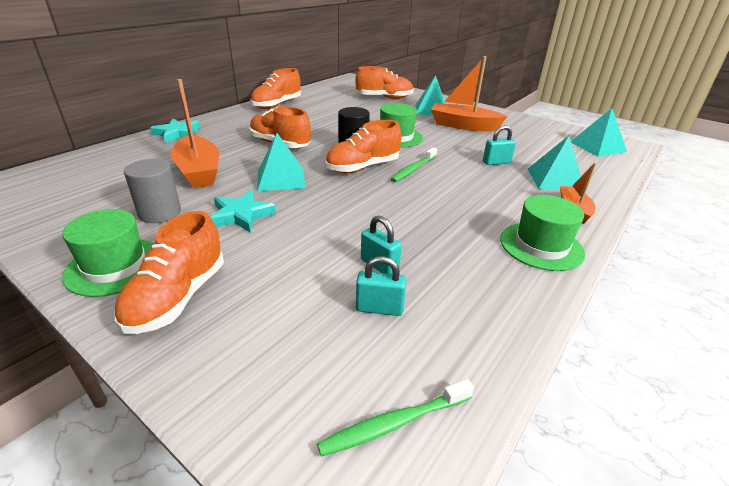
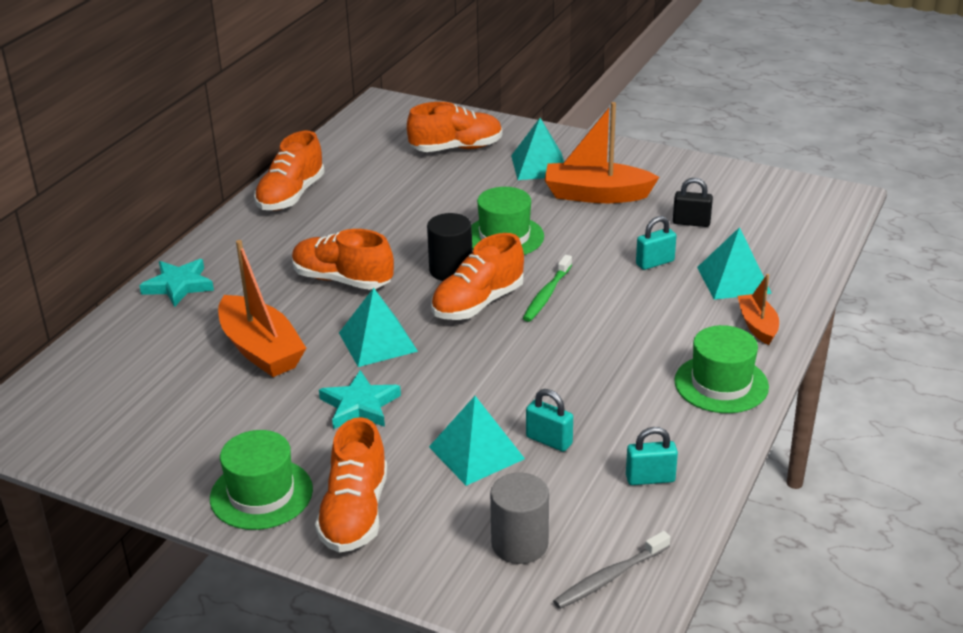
camera: 10 degrees left, 0 degrees up
grey cylinder [124,159,181,223] -> grey cylinder moved to [490,473,549,564]
green toothbrush [317,379,474,457] -> grey toothbrush [553,531,670,609]
turquoise padlock [356,256,406,316] -> turquoise padlock moved to [626,427,678,485]
turquoise pyramid [571,108,627,157] -> turquoise pyramid moved to [429,396,525,486]
none -> black padlock [673,178,713,227]

